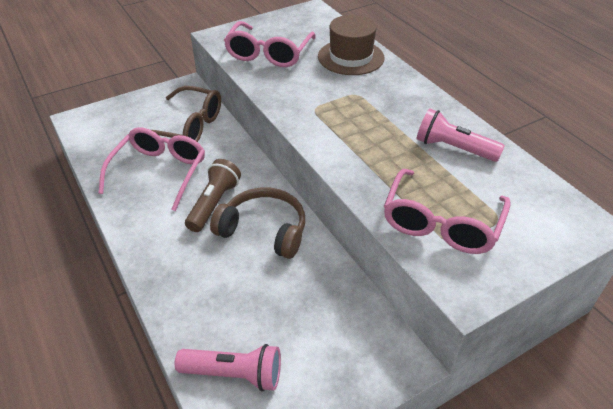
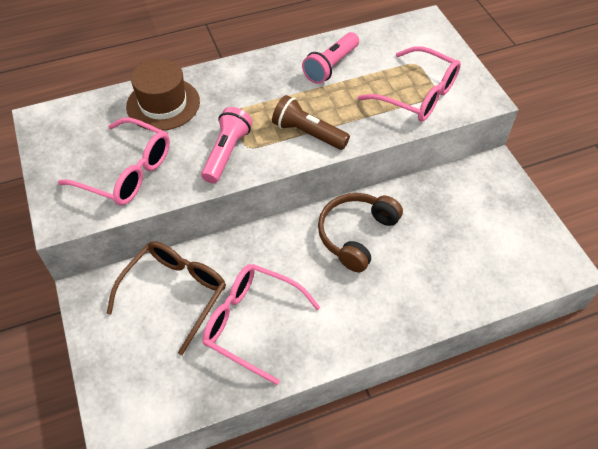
camera: 80 degrees left, 10 degrees up
pink flashlight [175,344,281,391] -> pink flashlight moved to [201,107,252,183]
brown flashlight [185,159,241,232] -> brown flashlight moved to [272,95,350,150]

